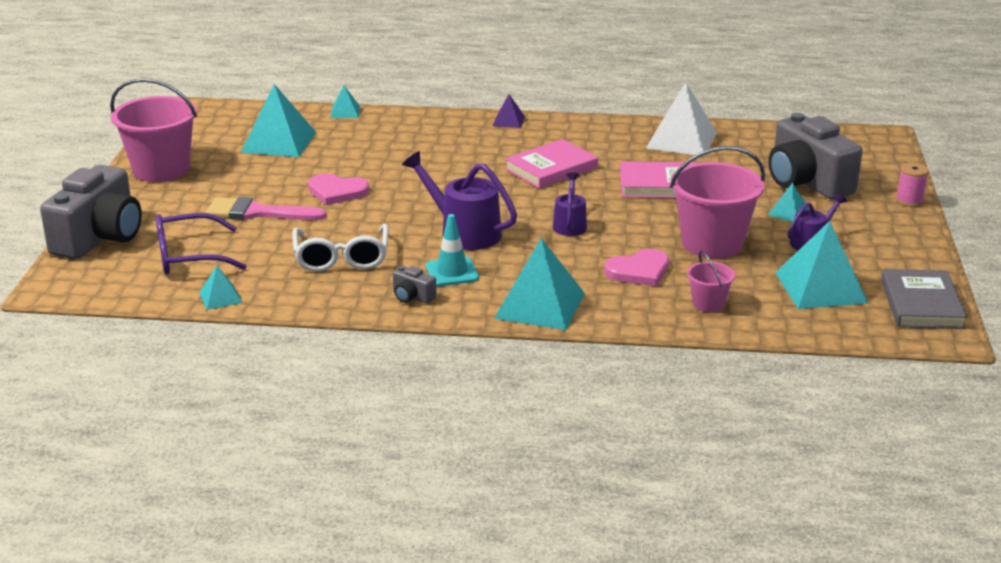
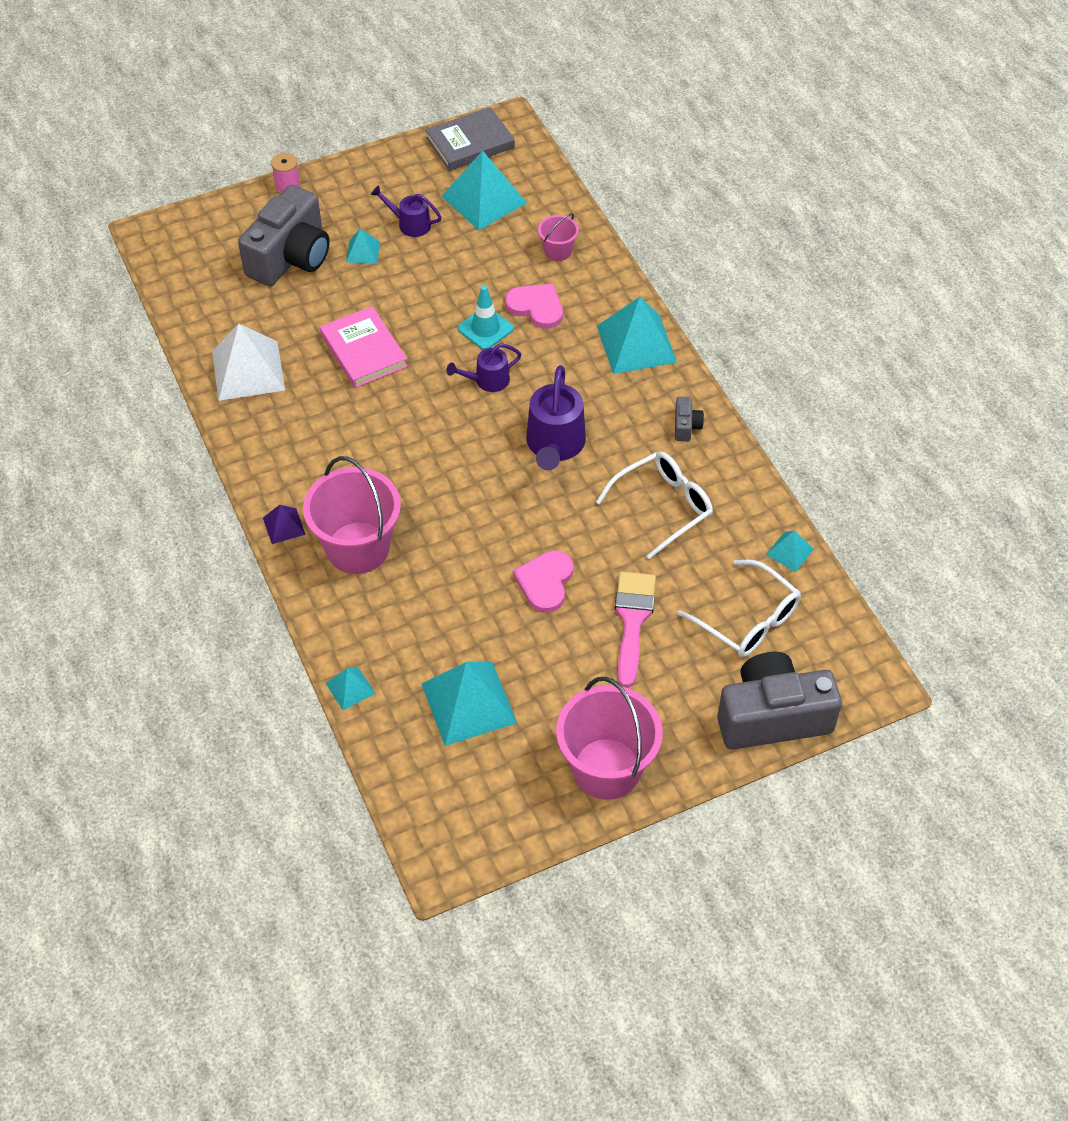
camera: 120 degrees left, 25 degrees up
purple glasses [156,213,247,274] -> white glasses [677,560,801,657]
pink brush [206,197,326,220] -> pink brush turned 150 degrees counterclockwise [615,572,656,688]
pink heart [308,173,369,205] -> pink heart turned 150 degrees counterclockwise [513,551,573,613]
turquoise traffic cone [426,214,479,286] -> turquoise traffic cone moved to [458,286,513,350]
pink book [505,139,598,189] -> none
pink bucket [670,146,765,258] -> pink bucket moved to [303,456,401,574]

